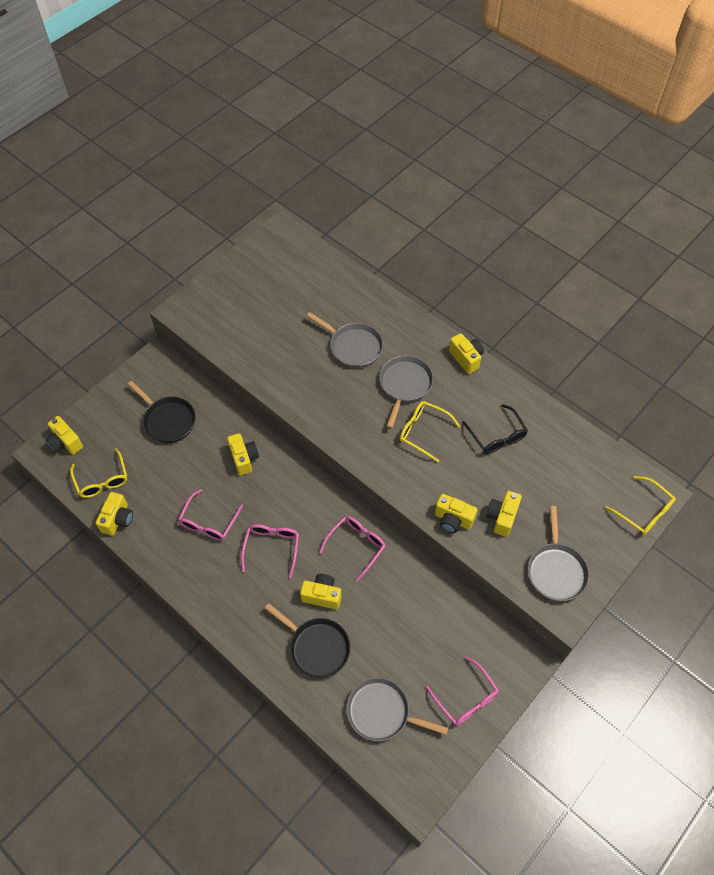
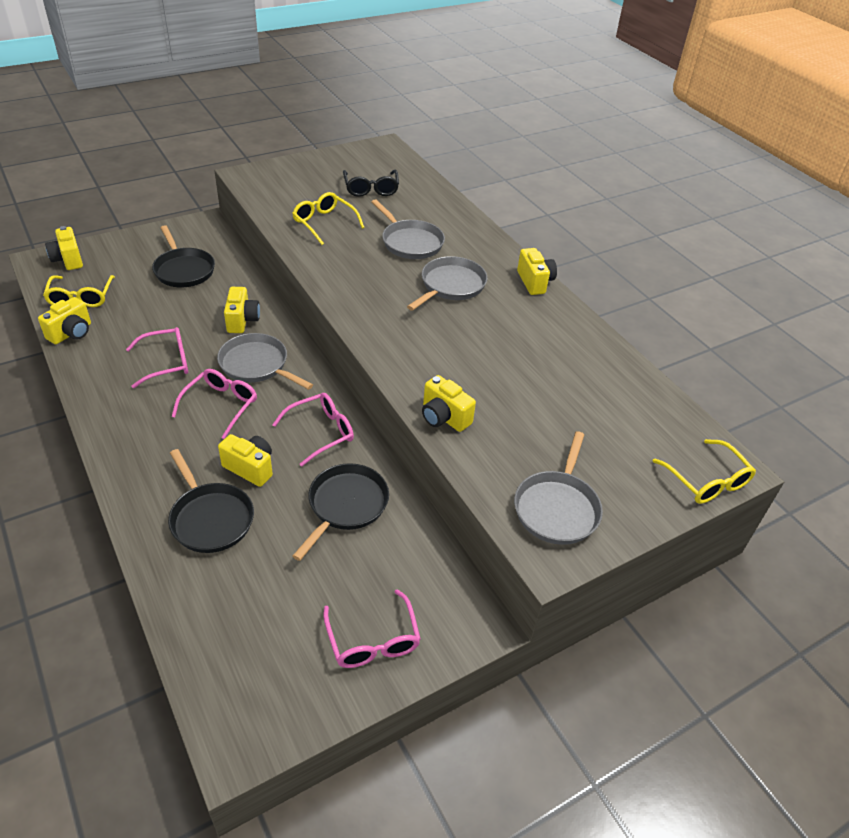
camera: 15 degrees right, 15 degrees down
pink glasses [178,489,243,541] -> pink glasses turned 150 degrees counterclockwise [126,327,188,388]
grey pan [346,677,448,741] -> grey pan moved to [217,333,313,390]
yellow glasses [400,401,460,462] -> yellow glasses moved to [292,192,365,245]
black glasses [462,404,528,454] -> black glasses moved to [343,170,399,197]
yellow camera [486,491,522,537] -> none
none -> black pan [293,463,389,561]

